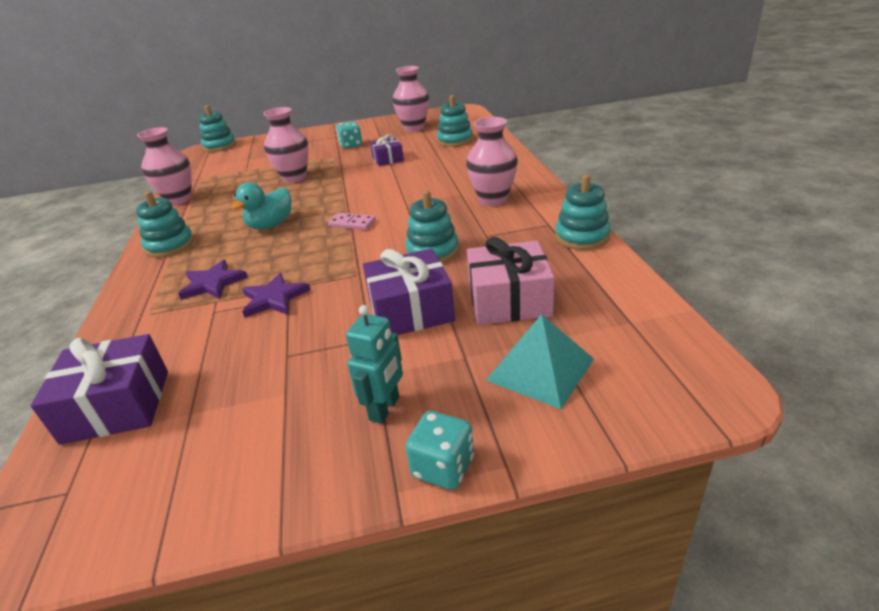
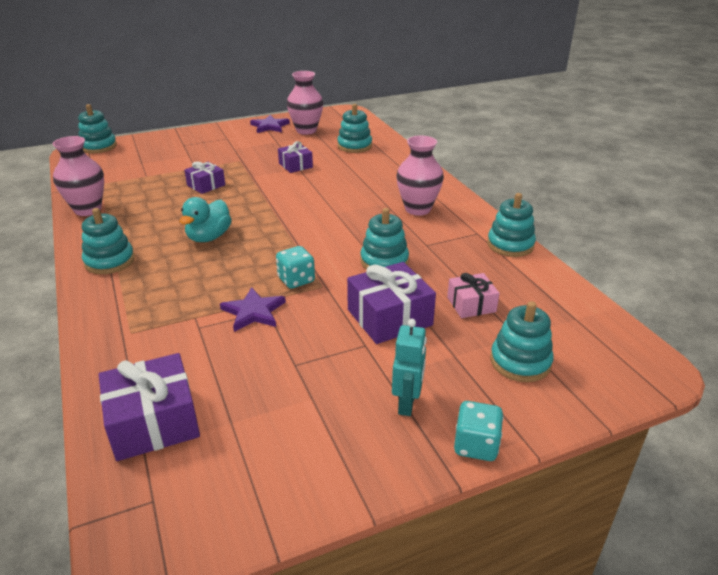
camera: 15 degrees left, 0 degrees up
purple star [178,260,248,300] -> purple star moved to [250,115,290,133]
pink vase [263,107,309,183] -> purple gift [184,162,225,194]
pink domino [328,213,376,230] -> none
turquoise dice [336,121,362,149] -> turquoise dice moved to [276,246,315,289]
pink gift [467,237,555,325] -> pink gift [447,273,500,318], size x0.60
turquoise pyramid [486,314,594,409] -> turquoise stacking toy [490,301,554,382]

